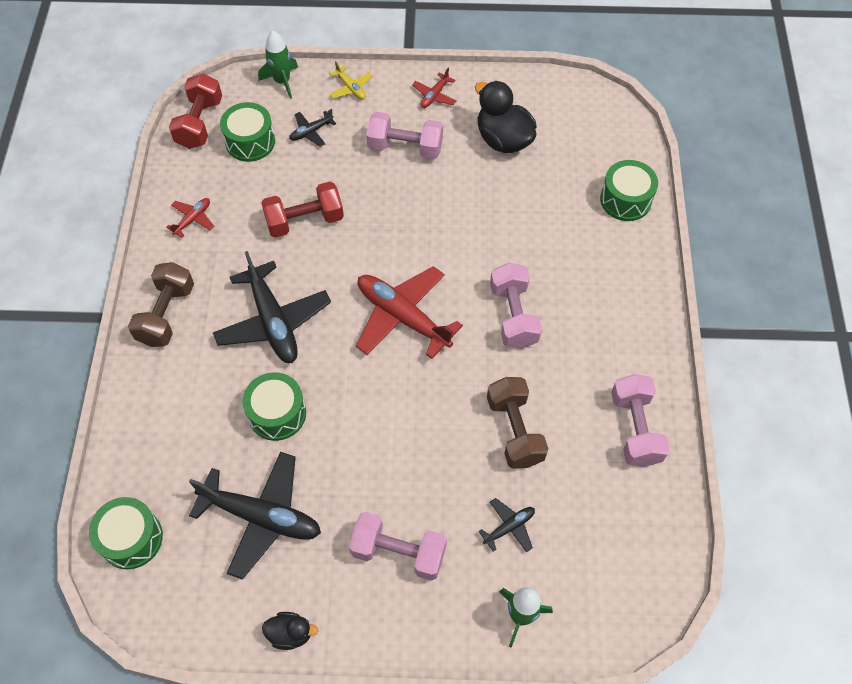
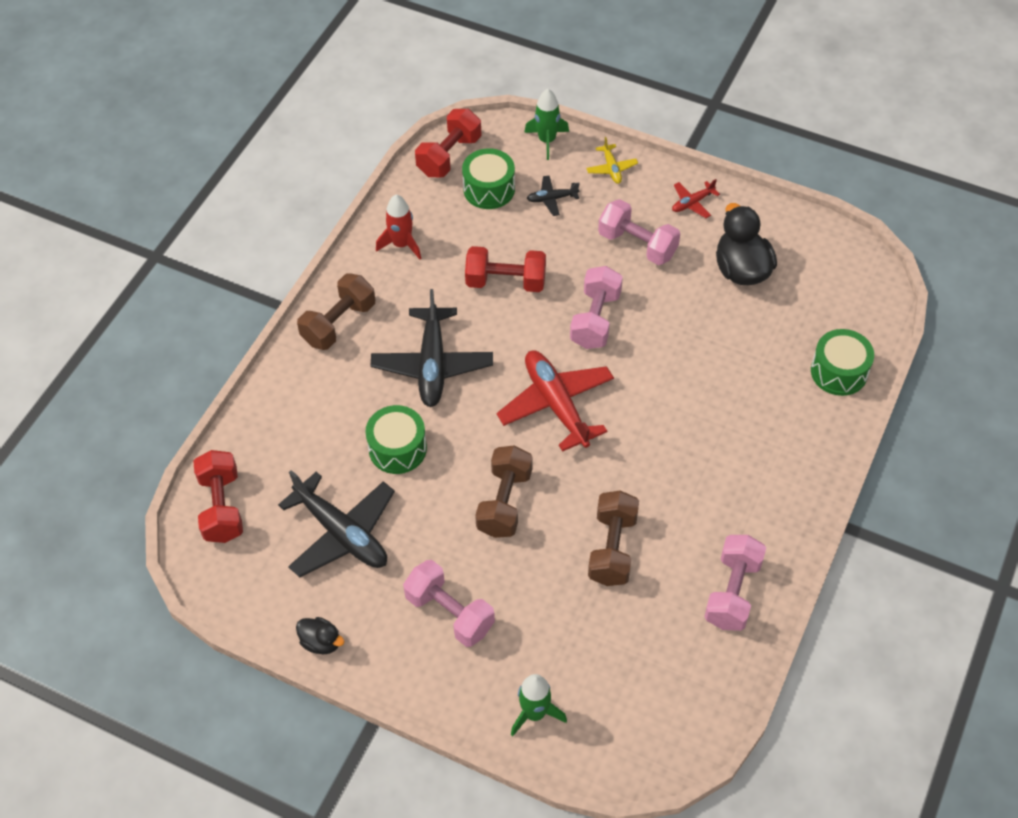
camera: 25 degrees right, 5 degrees down
green drum [89,497,163,569] -> red dumbbell [193,450,243,543]
red plane [166,198,214,238] -> red rocket [376,195,421,259]
black plane [478,498,535,552] -> none
pink dumbbell [490,263,542,349] -> pink dumbbell moved to [570,266,623,349]
none -> brown dumbbell [475,446,533,538]

